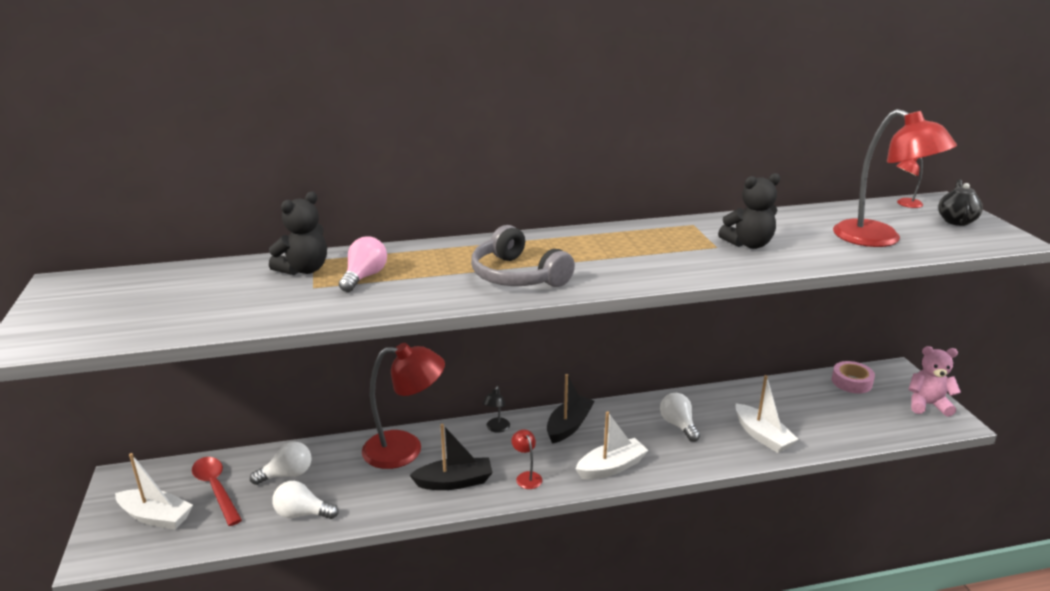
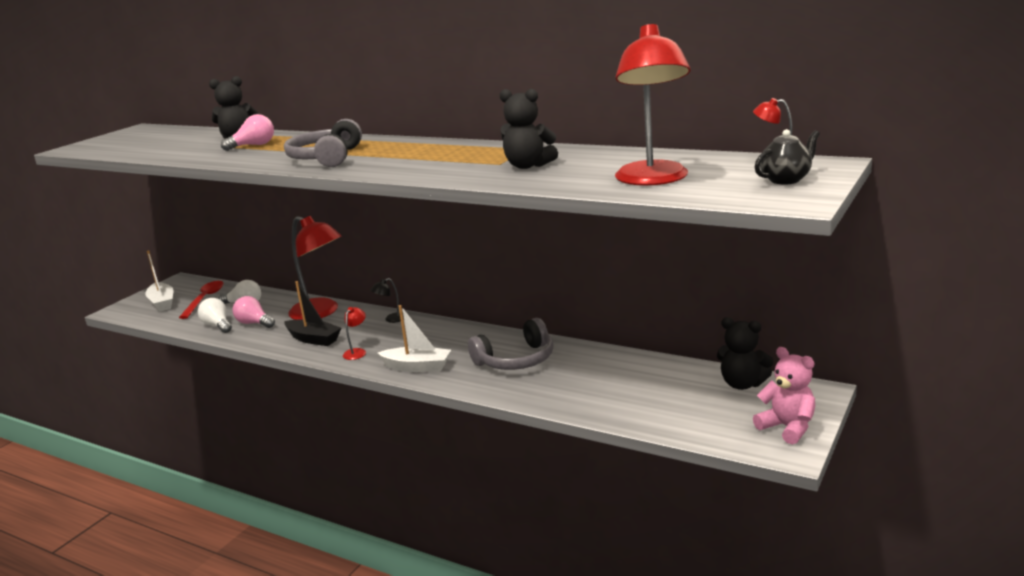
camera: 45 degrees right, 5 degrees down
black boat [547,374,595,444] -> none
white light bulb [660,393,700,442] -> grey headphones [468,318,554,370]
white boat [736,375,799,453] -> none
pink tape [832,361,875,393] -> black teddy bear [717,317,774,390]
none -> pink light bulb [232,296,275,328]

